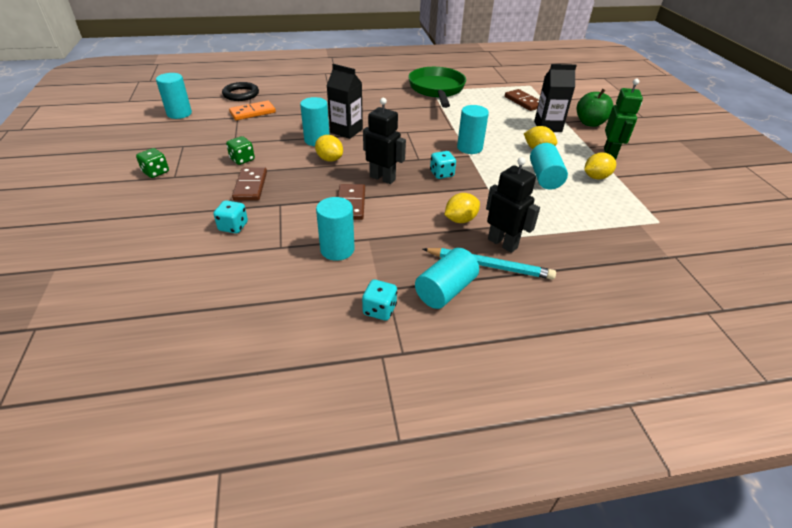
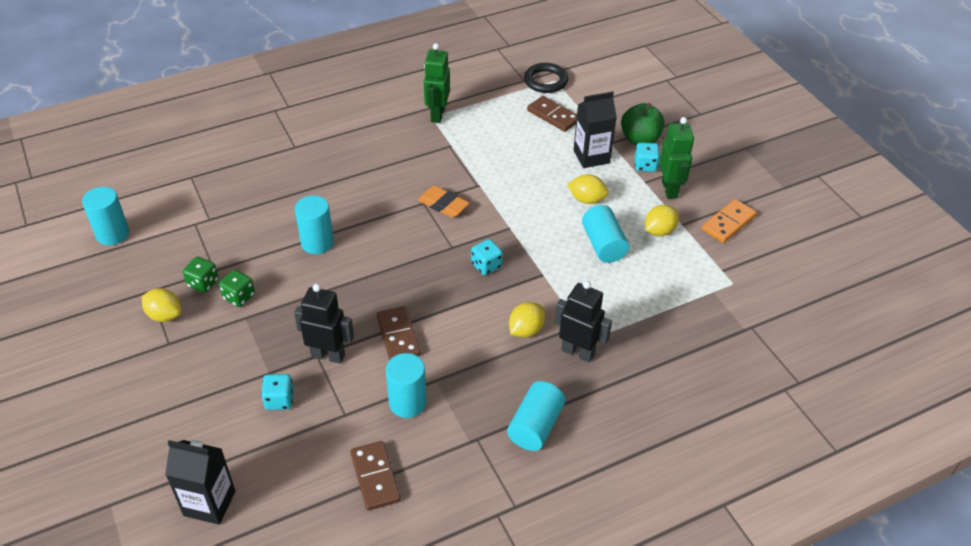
camera: 15 degrees left, 5 degrees up
green dice [136,148,169,178] -> green dice moved to [183,257,219,293]
black ring [222,82,259,101] -> black ring moved to [524,63,568,93]
orange domino [229,101,276,120] -> orange domino moved to [702,199,757,243]
brown domino [232,167,267,201] -> brown domino moved to [350,441,401,511]
yellow lemon [315,135,343,162] -> yellow lemon moved to [142,288,181,322]
black carton [327,64,363,139] -> black carton moved to [165,440,235,525]
turquoise dice [362,280,397,321] -> turquoise dice moved to [635,143,660,172]
black robot [363,98,406,184] -> black robot moved to [294,284,354,364]
green pan [408,67,466,108] -> green robot [424,43,450,123]
turquoise pencil [423,248,556,280] -> none
turquoise cylinder [457,105,489,154] -> none
none -> orange eraser [418,186,470,218]

